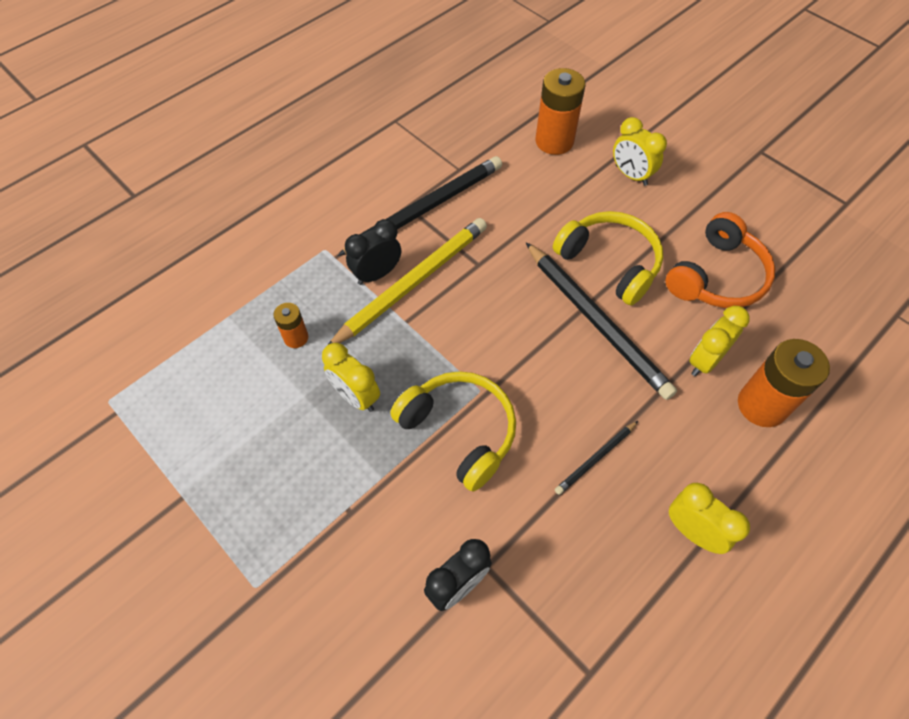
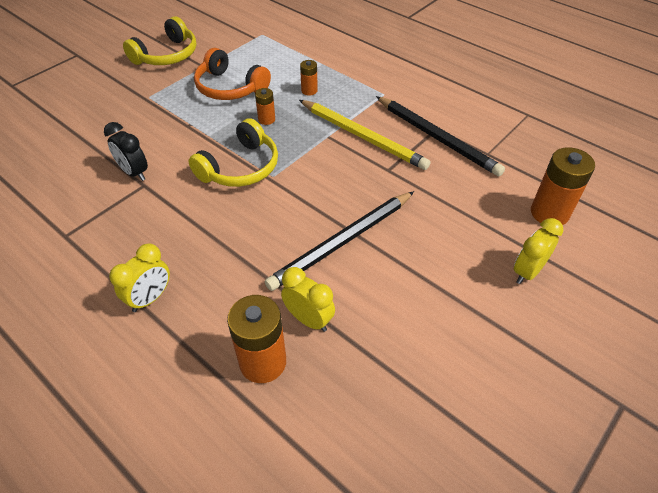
camera: 85 degrees right, 10 degrees down
yellow clock [322,343,380,412] -> orange battery [255,88,275,125]
black clock [345,219,401,285] -> none
yellow headphones [553,211,663,306] -> yellow headphones moved to [123,16,196,65]
black pencil [555,421,638,495] -> none
orange headphones [665,212,775,308] -> orange headphones moved to [194,48,271,100]

